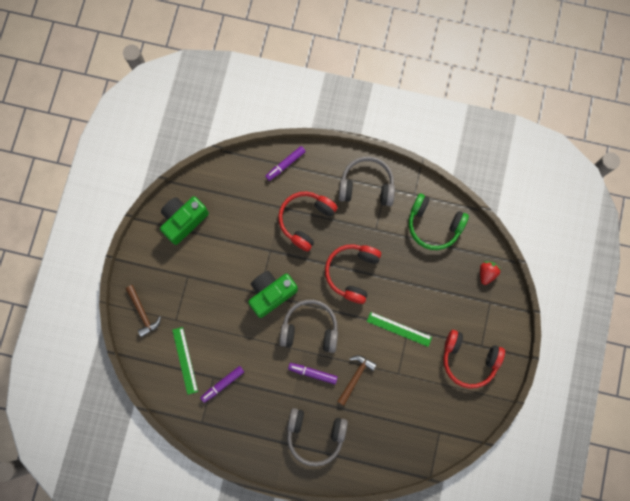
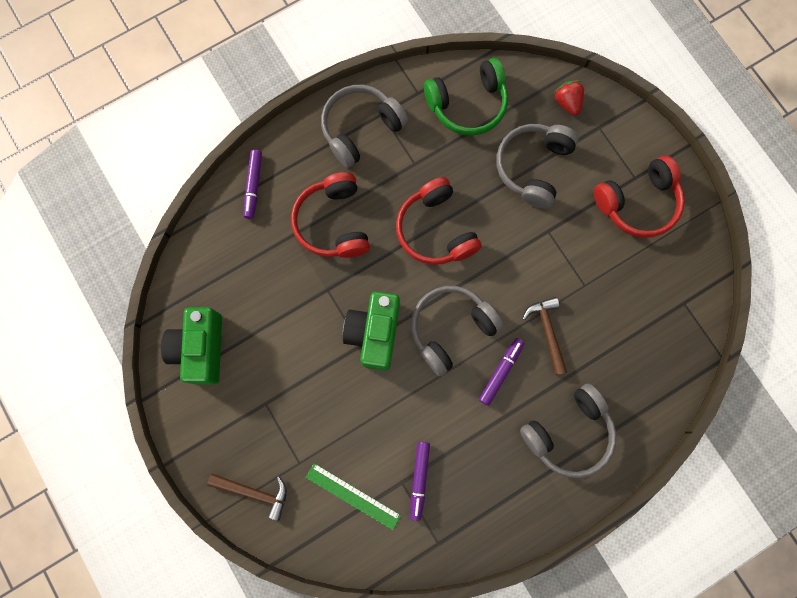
camera: 45 degrees left, 0 degrees up
purple marker [288,363,338,384] -> purple marker turned 150 degrees clockwise [479,338,524,406]
green ruler [367,312,432,347] -> none
none -> grey headphones [496,124,579,209]

